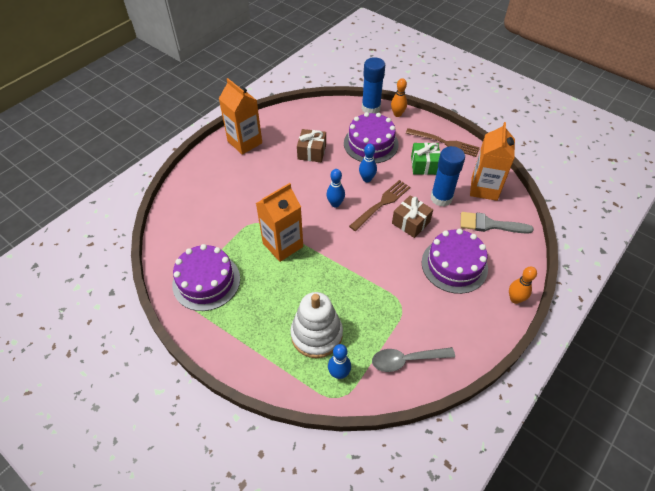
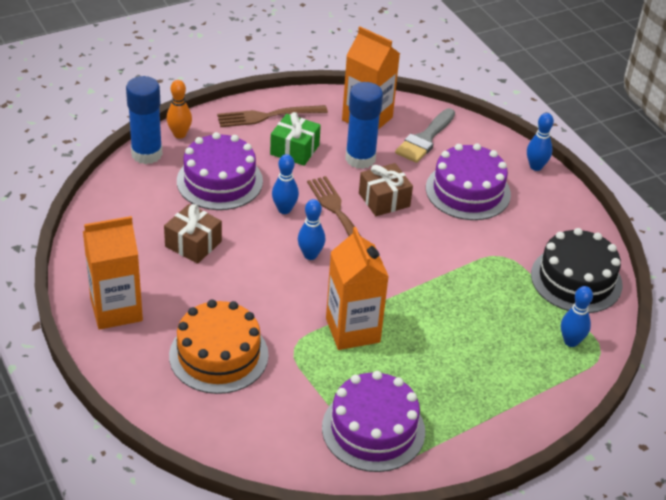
camera: 70 degrees left, 10 degrees down
white stacking toy [290,292,343,358] -> none
grey spoon [372,347,455,372] -> black cake [531,228,622,313]
brown fork [406,128,480,157] -> brown fork turned 150 degrees counterclockwise [217,105,328,127]
orange bowling pin [509,266,537,304] -> blue bowling pin [527,113,554,171]
none -> orange cake [169,300,269,394]

